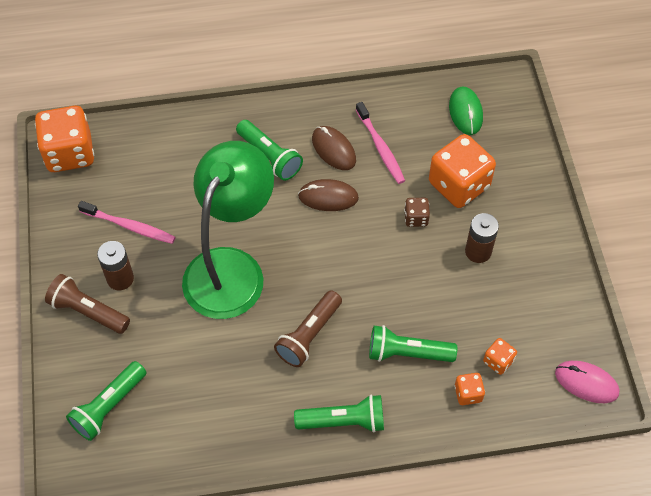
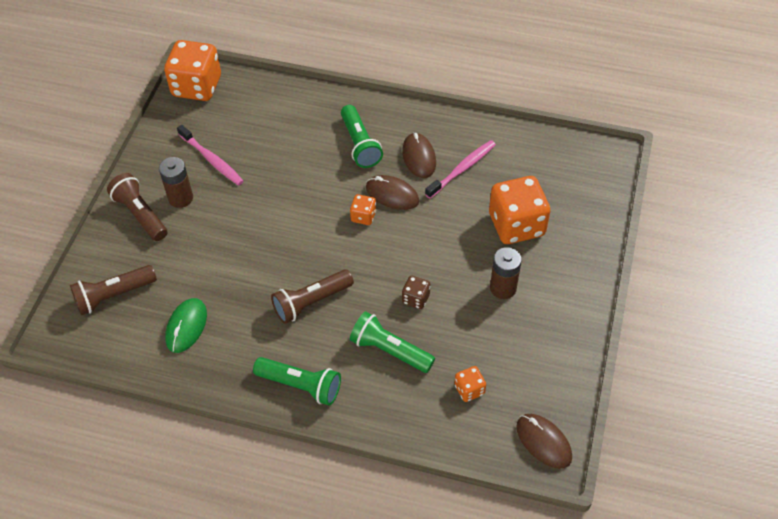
camera: 25 degrees right, 5 degrees down
green flashlight [66,361,146,441] -> brown flashlight [70,265,157,315]
green lamp [182,141,274,319] -> none
pink toothbrush [356,102,405,184] -> pink toothbrush turned 135 degrees counterclockwise [425,140,496,199]
brown dice [404,198,430,227] -> brown dice moved to [402,276,430,309]
green mouse [449,87,483,135] -> green mouse moved to [165,298,207,353]
orange dice [454,373,485,405] -> orange dice moved to [350,194,376,225]
pink mouse [555,361,619,403] -> brown mouse [516,414,572,469]

